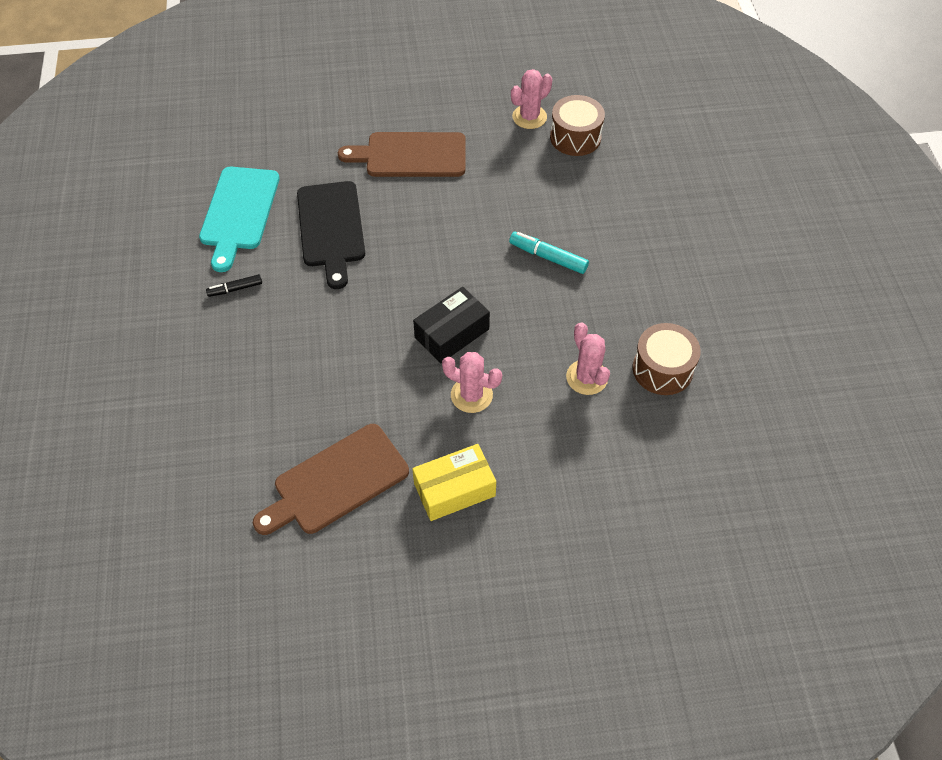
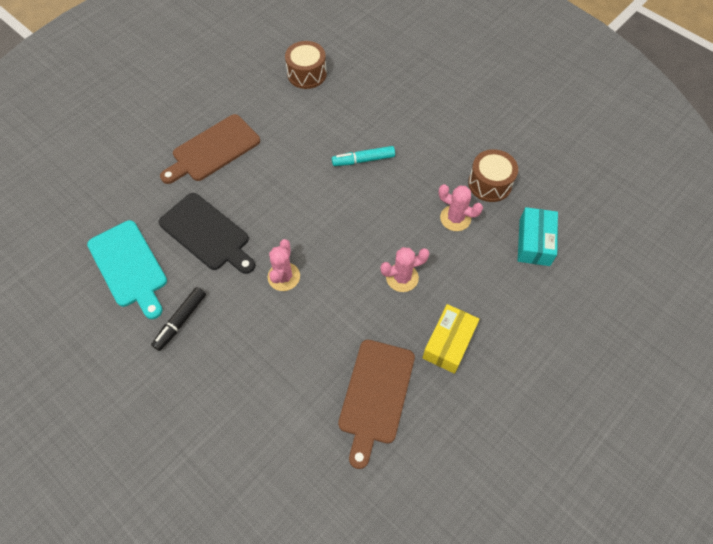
camera: 40 degrees left, 5 degrees up
black marker [206,274,262,297] -> black marker [151,287,206,351], size x1.54
black box [413,287,490,363] -> none
pink cactus [511,69,552,129] -> pink cactus moved to [268,239,300,291]
none -> turquoise box [518,207,558,266]

